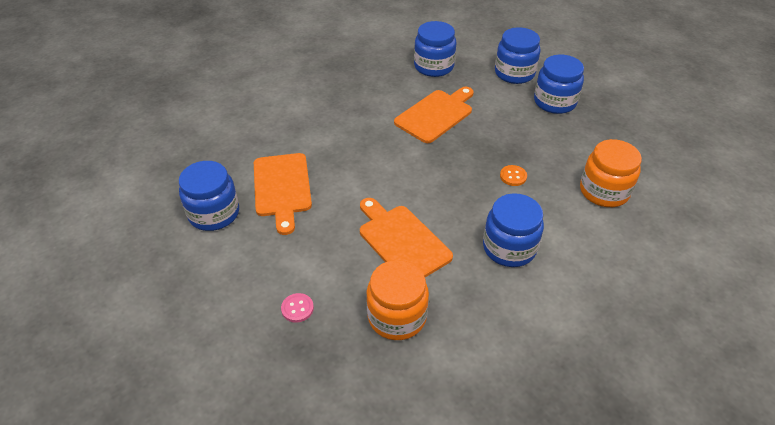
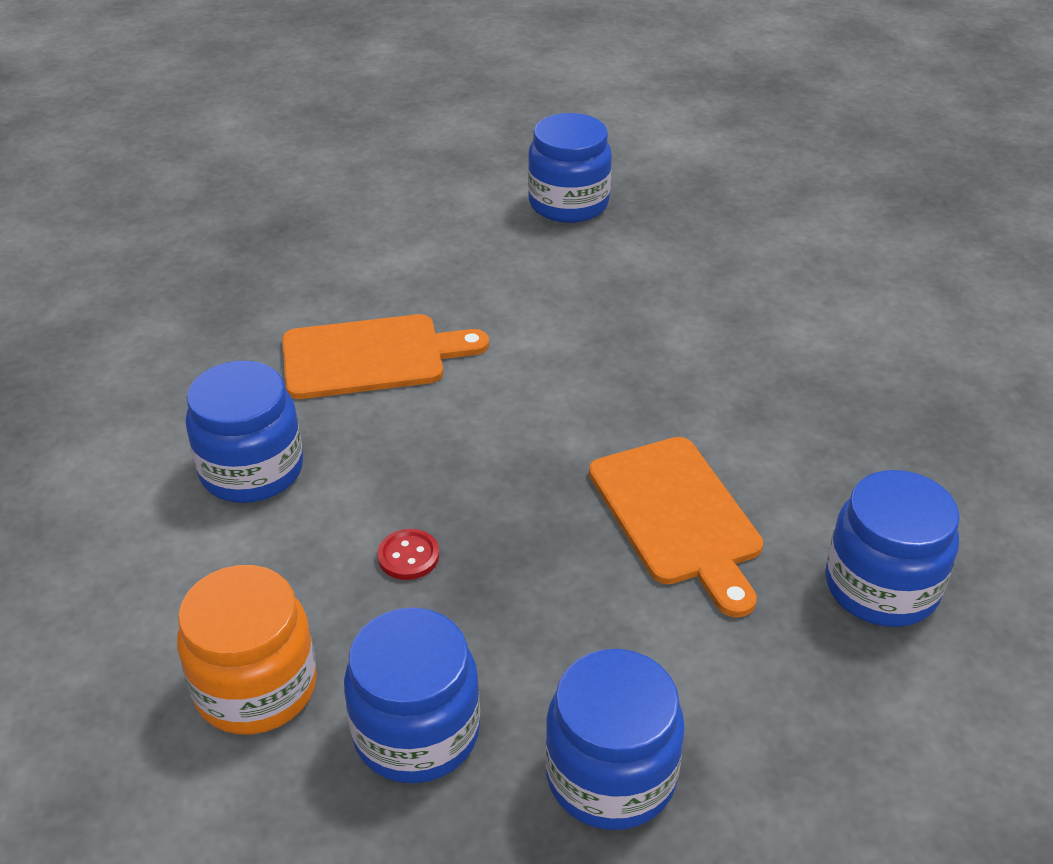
camera: 115 degrees right, 5 degrees down
orange cutting board [254,153,312,235] -> none
pink button [281,293,314,323] -> none
orange jar [366,260,429,340] -> none
blue jar [495,27,541,84] -> blue jar moved to [344,608,480,783]
orange button [500,165,527,186] -> red button [377,529,439,580]

